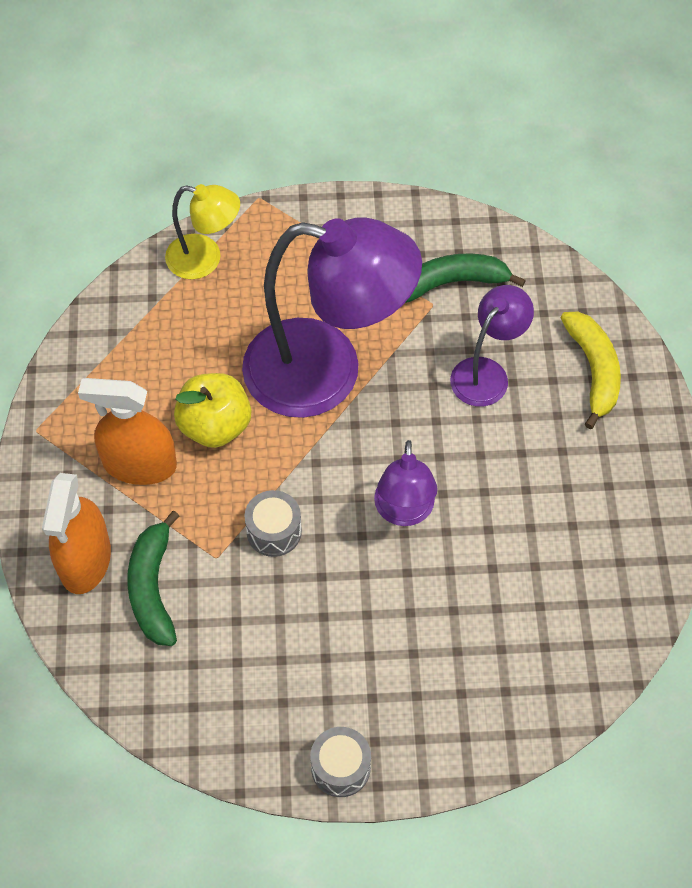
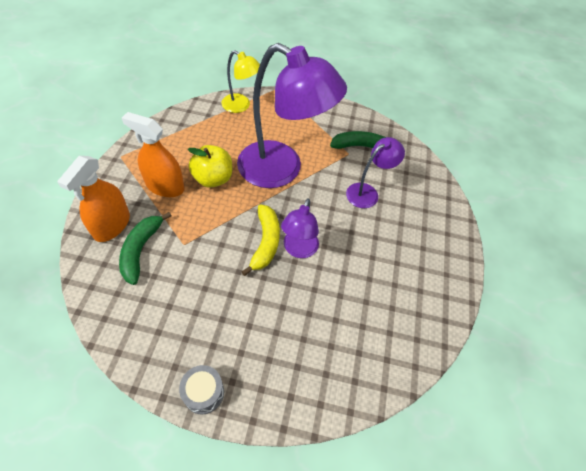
camera: 10 degrees right, 5 degrees down
grey drum [245,490,302,557] -> none
yellow banana [560,311,621,429] -> yellow banana moved to [242,204,280,276]

